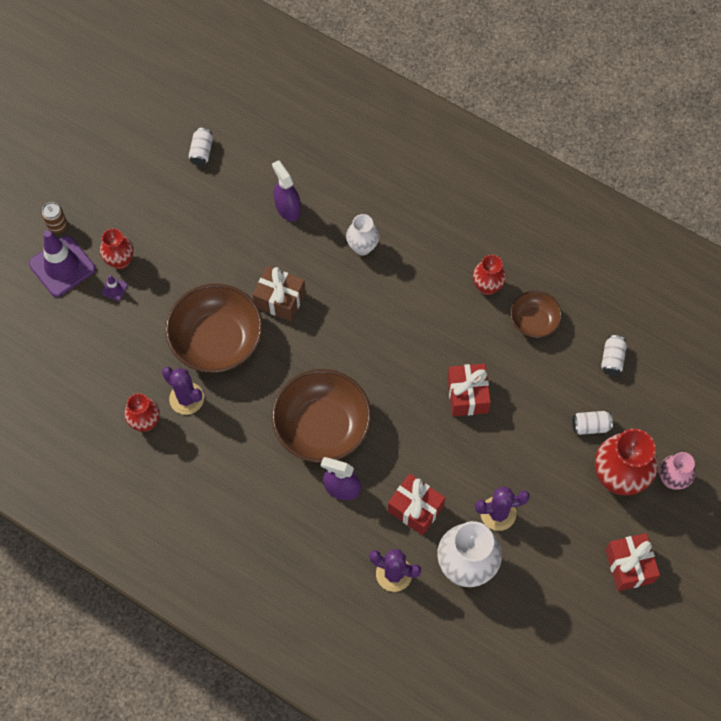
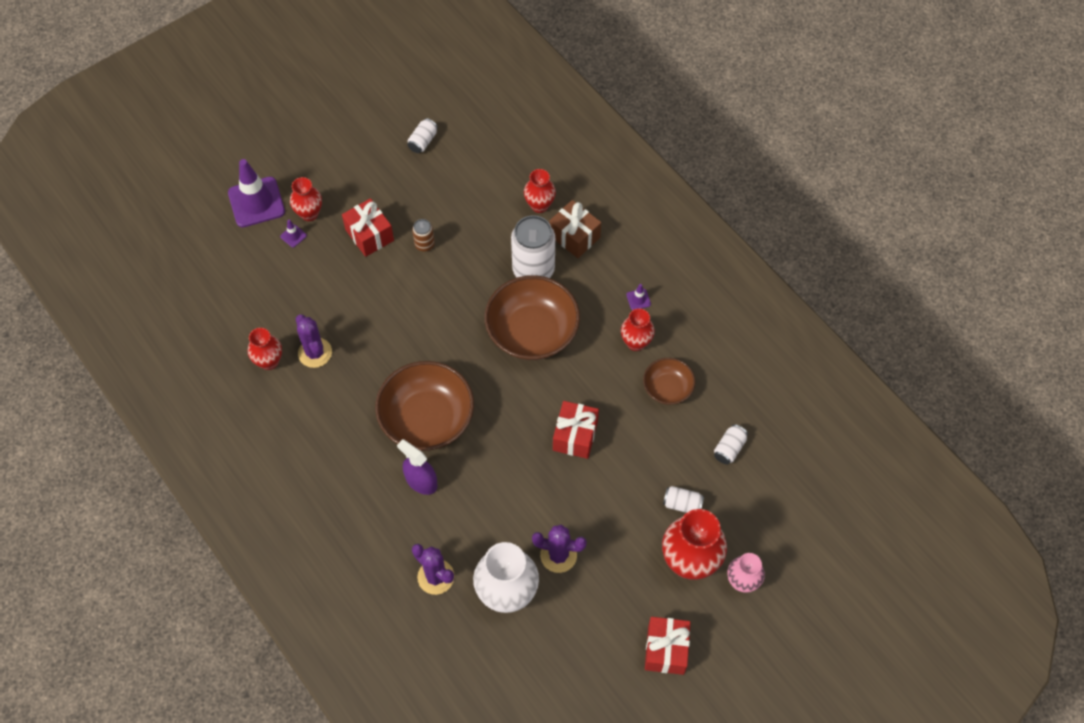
camera: 20 degrees right, 5 degrees down
brown can [42,202,67,234] -> brown can moved to [412,219,435,252]
brown bowl [166,284,263,373] -> brown bowl moved to [485,275,580,360]
brown gift [253,266,306,322] -> brown gift moved to [549,200,601,258]
purple spray bottle [272,160,301,222] -> none
white vase [346,214,379,255] -> white can [511,215,555,278]
red gift [388,474,445,535] -> red gift moved to [342,198,394,257]
none -> red vase [524,169,556,213]
none -> purple traffic cone [626,284,651,310]

